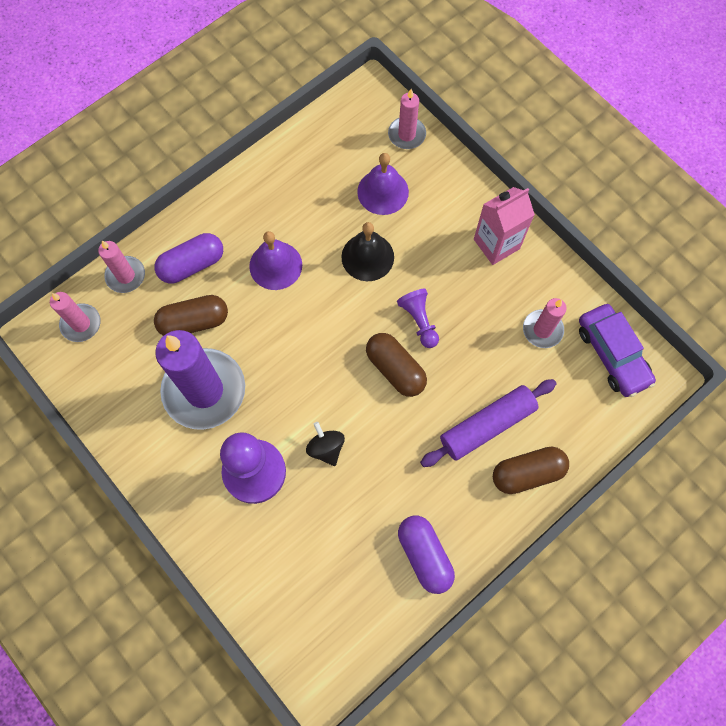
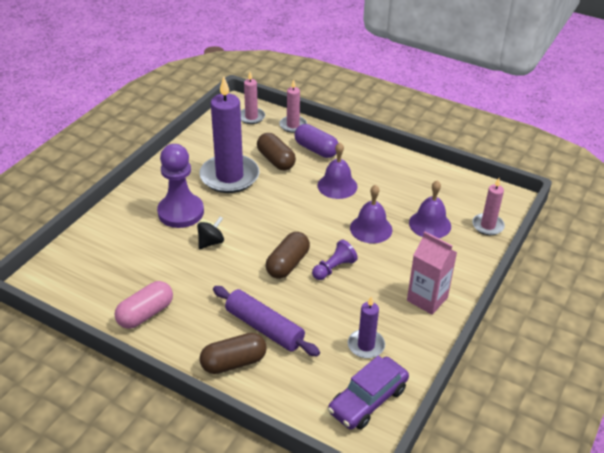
camera: 70 degrees right, 30 degrees down
black bell [341,222,394,281] -> purple bell [350,184,392,244]
purple capsule [398,516,455,594] -> pink capsule [114,281,173,329]
brown capsule [493,447,569,494] -> brown capsule turned 75 degrees counterclockwise [199,333,267,374]
pink candle [523,298,567,348] -> purple candle [348,296,385,359]

